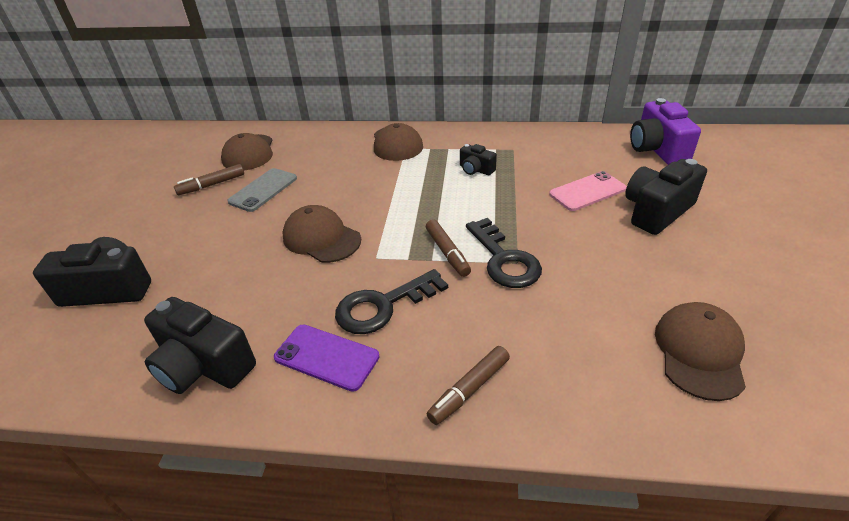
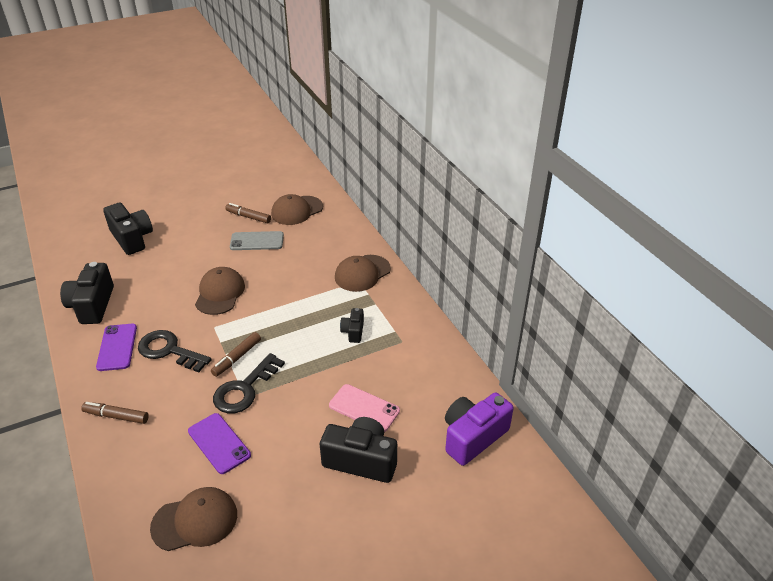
camera: 55 degrees right, 0 degrees up
none -> purple phone [188,413,251,474]

